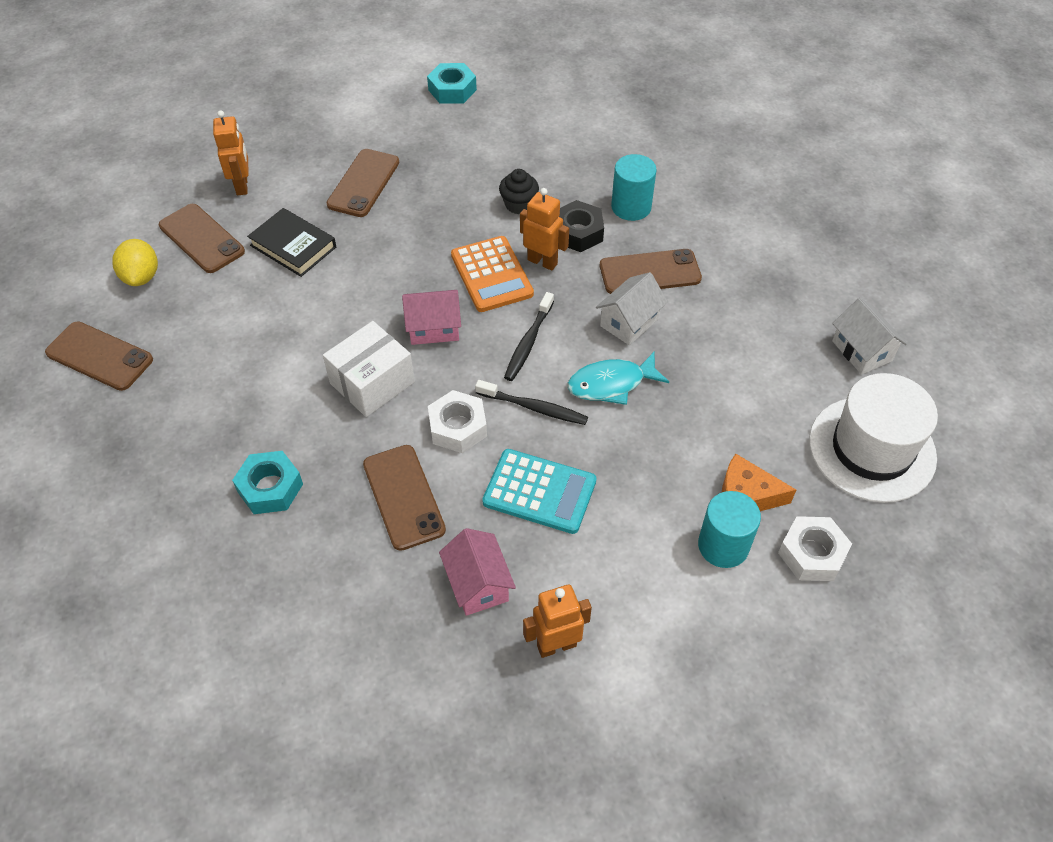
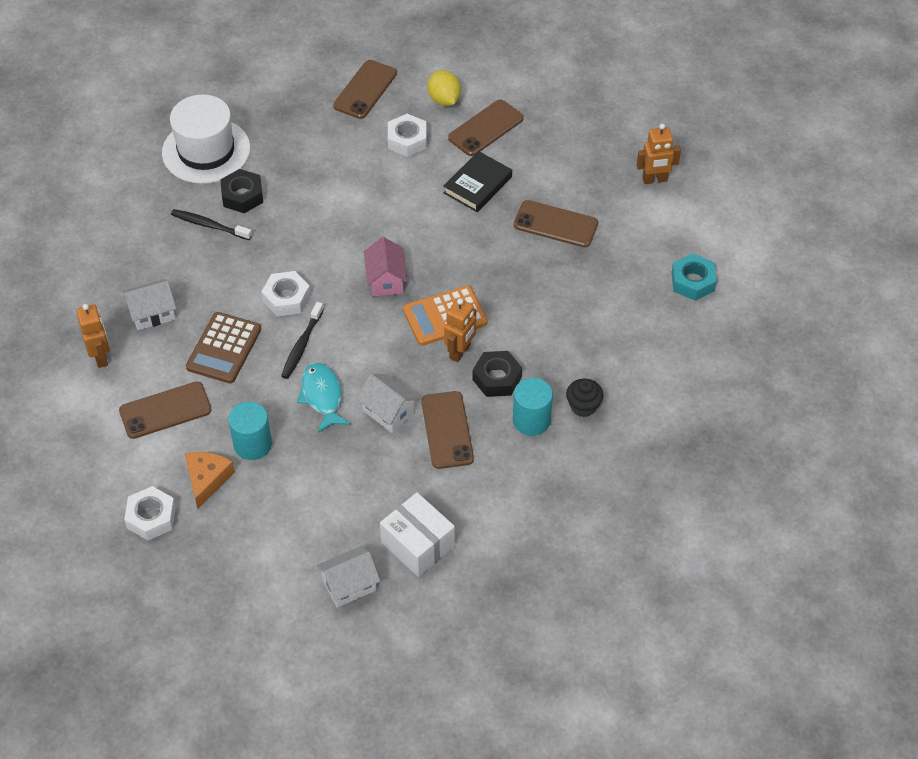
camera: 90 degrees right, 0 degrees up
yellow lemon [112,239,158,286] -> yellow lemon turned 75 degrees clockwise [427,70,461,106]
orange robot [213,110,249,195] -> orange robot moved to [637,124,681,184]
turquoise nut [232,451,303,514] -> black nut [220,169,263,213]
white box [323,321,415,417] -> white box moved to [380,492,455,577]
brown phone [363,445,446,551] -> brown phone moved to [119,381,212,439]
pink house [439,528,516,616] -> white house [123,279,176,330]
turquoise calculator [482,449,596,534] -> brown calculator [186,312,261,383]
black cupcake [499,169,539,214] -> black cupcake moved to [566,379,603,417]
black toothbrush [504,292,554,381] -> black toothbrush moved to [171,209,252,240]
turquoise cylinder [698,491,761,568] -> turquoise cylinder moved to [228,402,272,460]
white hat [809,373,938,503] -> white hat moved to [162,94,250,184]
none -> white nut [388,114,427,157]

